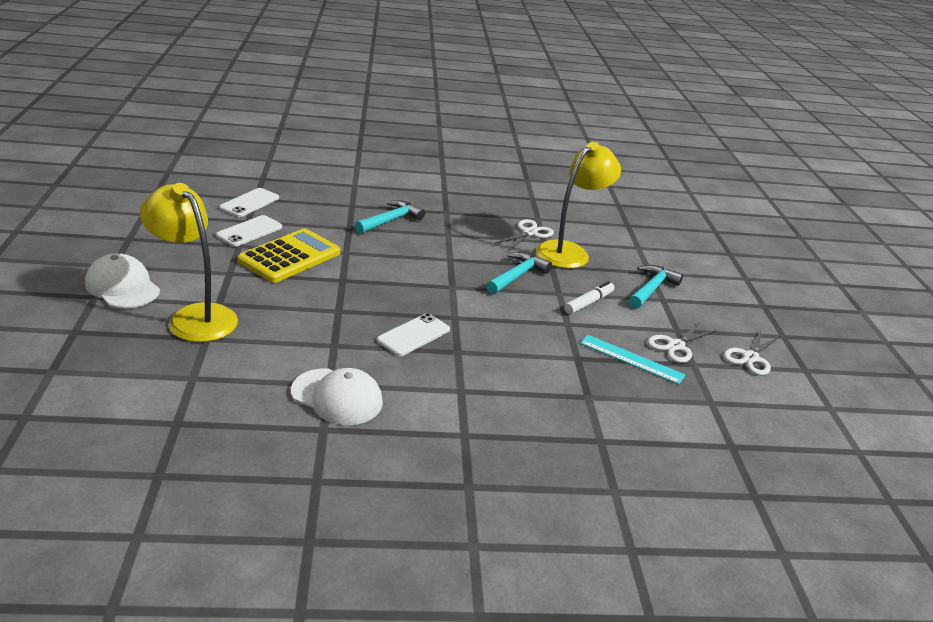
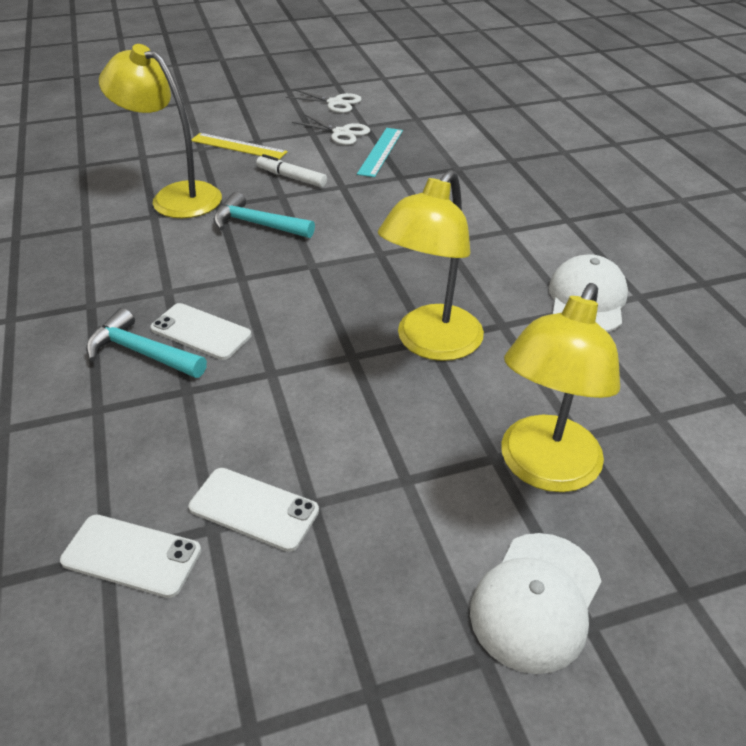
camera: 100 degrees left, 10 degrees up
yellow calculator [238,229,341,283] -> none
white phone [377,313,450,356] -> white phone moved to [150,303,251,360]
white scissors [496,219,554,251] -> none
turquoise hammer [629,265,683,309] -> yellow ruler [191,133,288,160]
none -> yellow lamp [378,170,484,361]

